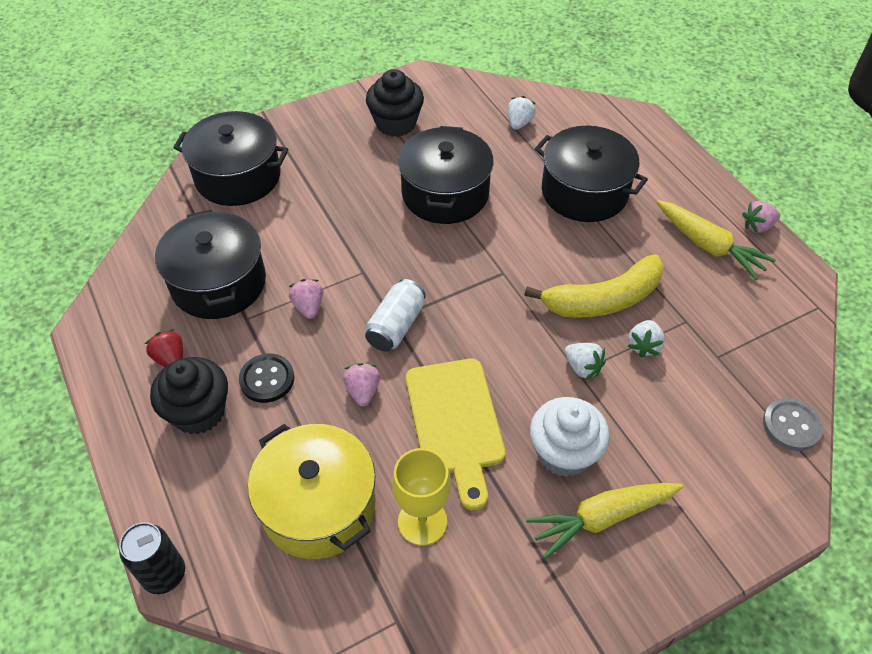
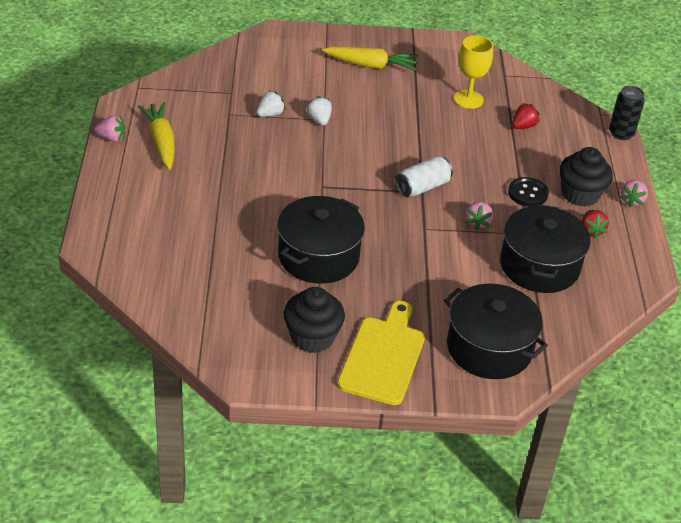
camera: 155 degrees left, 10 degrees down
yellow pot [248,424,376,559] -> red strawberry [512,103,540,129]
pink strawberry [343,363,380,407] -> pink strawberry moved to [620,180,648,207]
yellow cutting board [406,359,506,510] -> yellow cutting board moved to [337,301,425,405]
white strawberry [507,96,536,130] -> none
yellow banana [524,254,664,318] -> none
white cupcake [530,397,610,477] -> none
black pot [535,126,648,222] -> none
grey button [763,398,823,451] -> none

